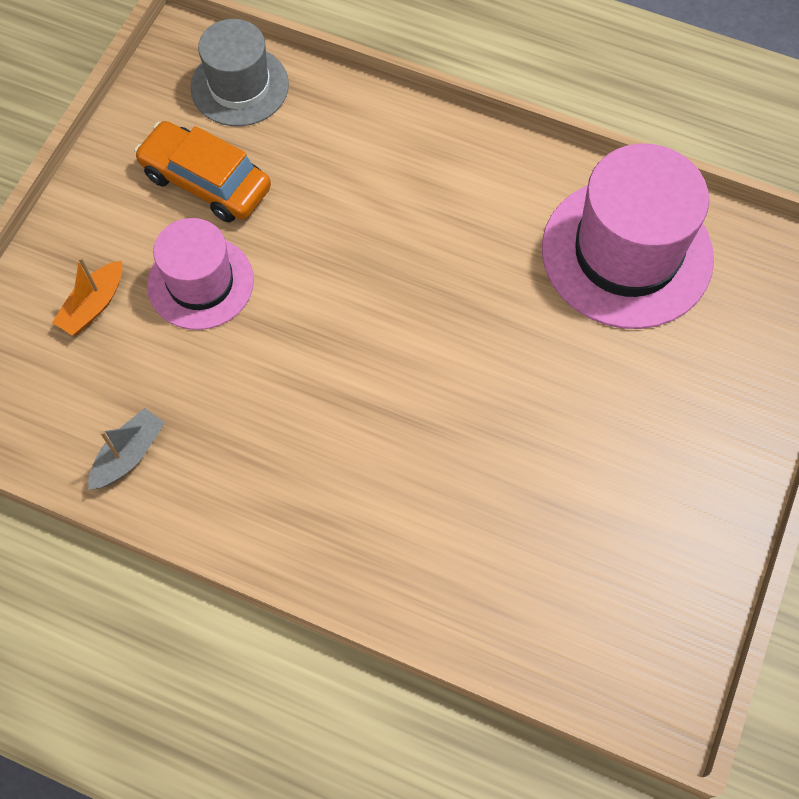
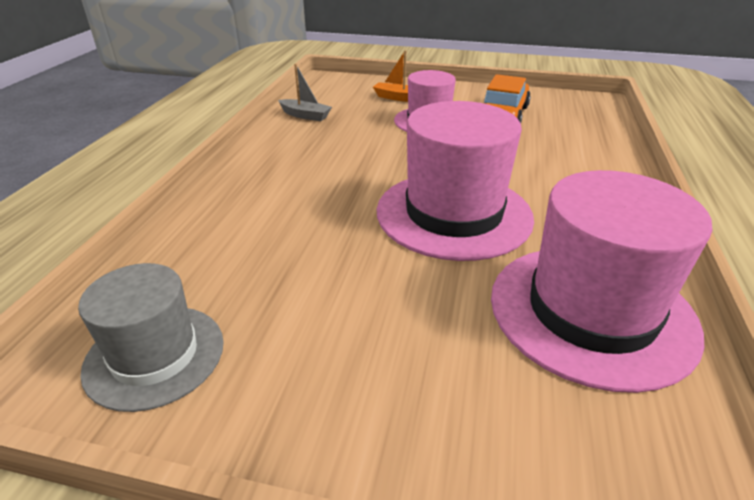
camera: 80 degrees right, 30 degrees down
grey hat [190,19,289,126] -> grey hat moved to [78,263,224,412]
none -> pink hat [377,101,534,261]

